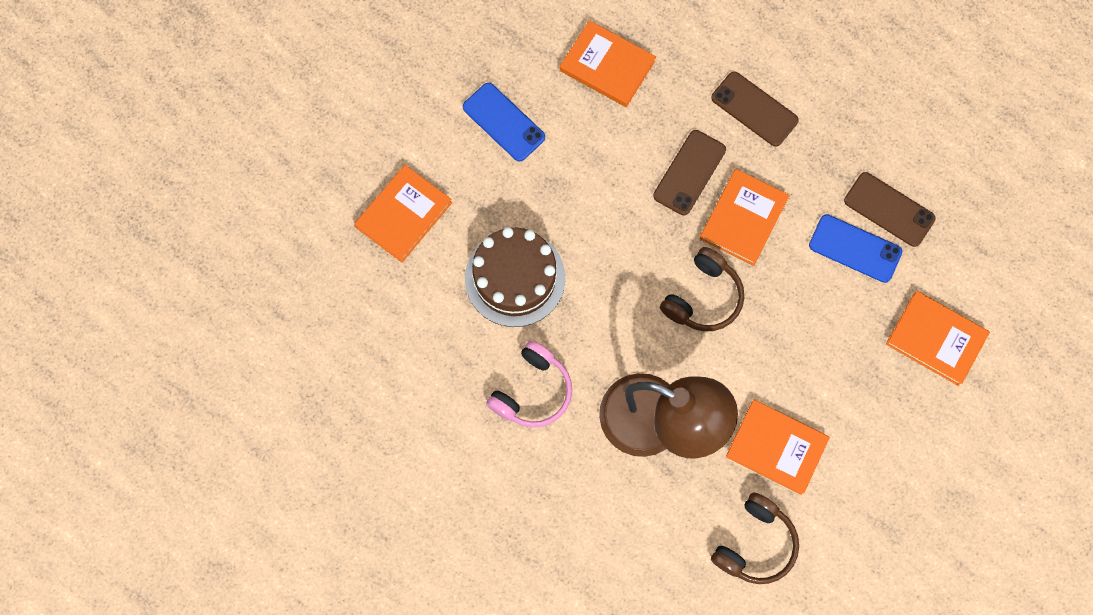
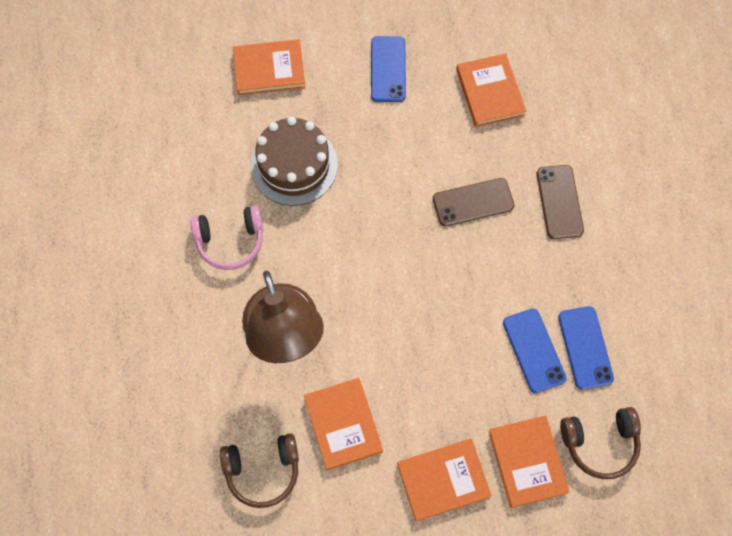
camera: 45 degrees right, 5 degrees down
brown headphones [660,247,744,331] -> brown headphones moved to [560,407,641,479]
orange book [700,169,790,266] -> orange book moved to [397,439,492,521]
brown phone [844,172,936,247] -> blue phone [558,306,614,390]

